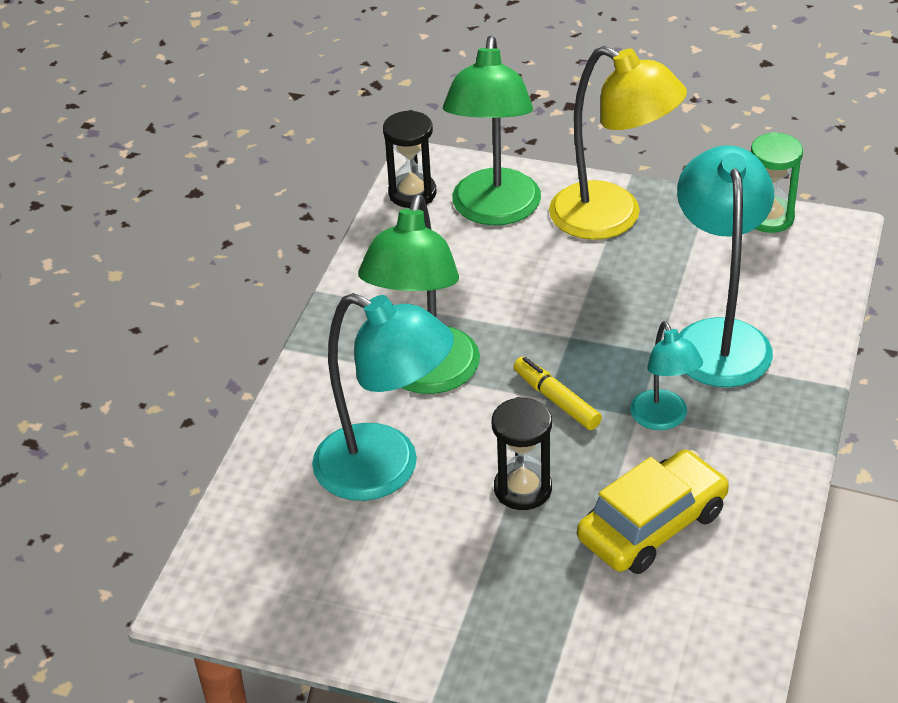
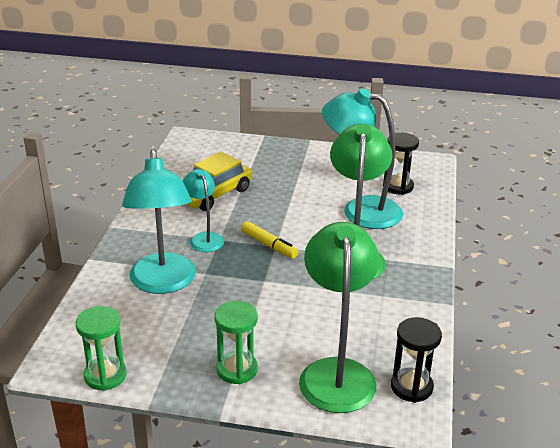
camera: 170 degrees right, 10 degrees down
black hourglass [492,397,552,510] -> black hourglass moved to [383,133,419,195]
yellow lamp [549,46,687,240] -> green hourglass [215,301,258,384]

